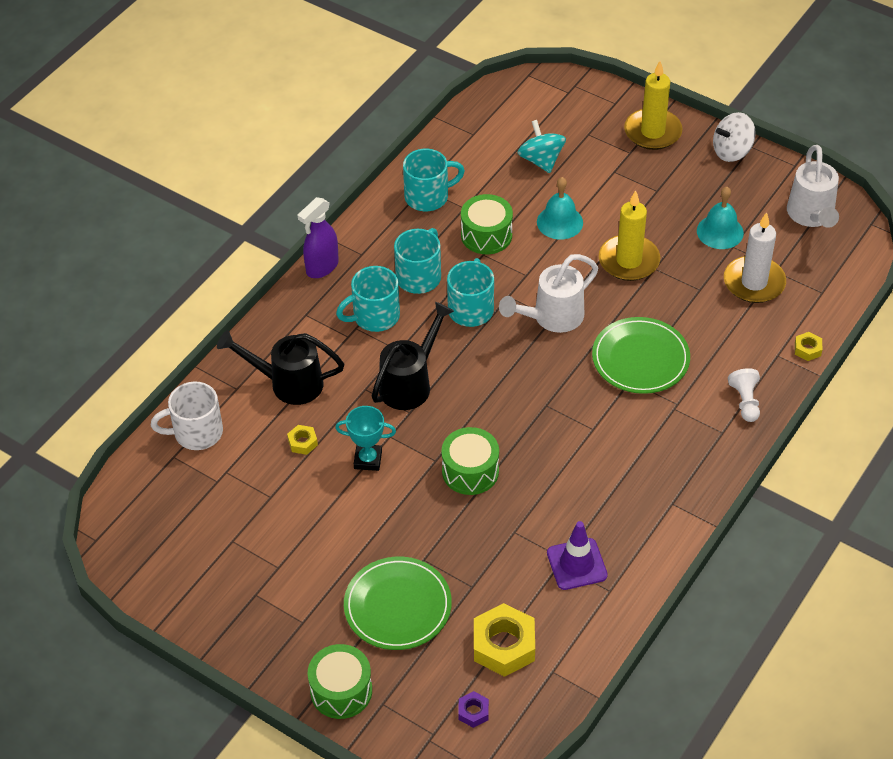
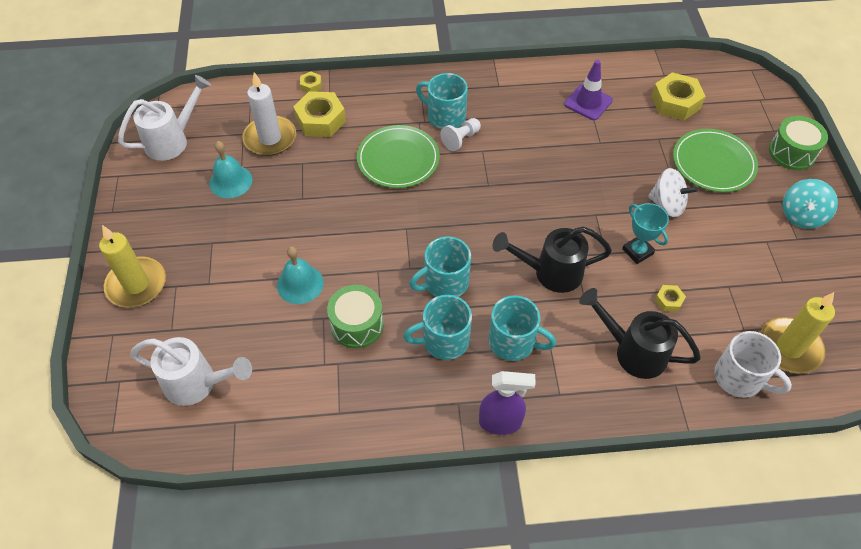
camera: 130 degrees left, 5 degrees up
black watering can [217,330,344,405] -> black watering can turned 150 degrees clockwise [579,288,701,379]
turquoise mug [403,149,465,211] -> turquoise mug moved to [416,73,468,129]
green drum [441,427,499,495] -> none
purple nut [458,691,489,728] -> none
white watering can [499,254,598,333] -> white watering can moved to [130,337,252,406]
turquoise spinning top [517,120,566,173] -> turquoise spinning top moved to [782,179,838,229]
yellow candle [599,190,660,281] -> yellow candle moved to [760,292,835,374]
white spinning top [713,112,756,162] -> white spinning top moved to [648,168,698,217]
white pawn [728,368,760,422] -> white pawn moved to [440,118,481,151]
none -> yellow nut [293,91,346,137]

